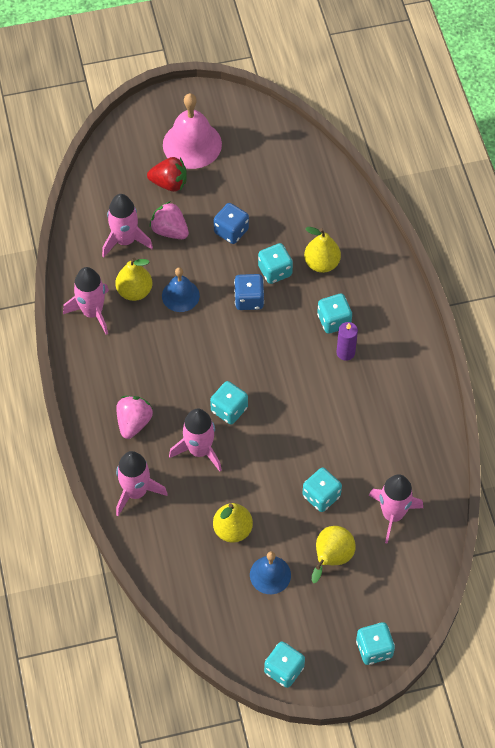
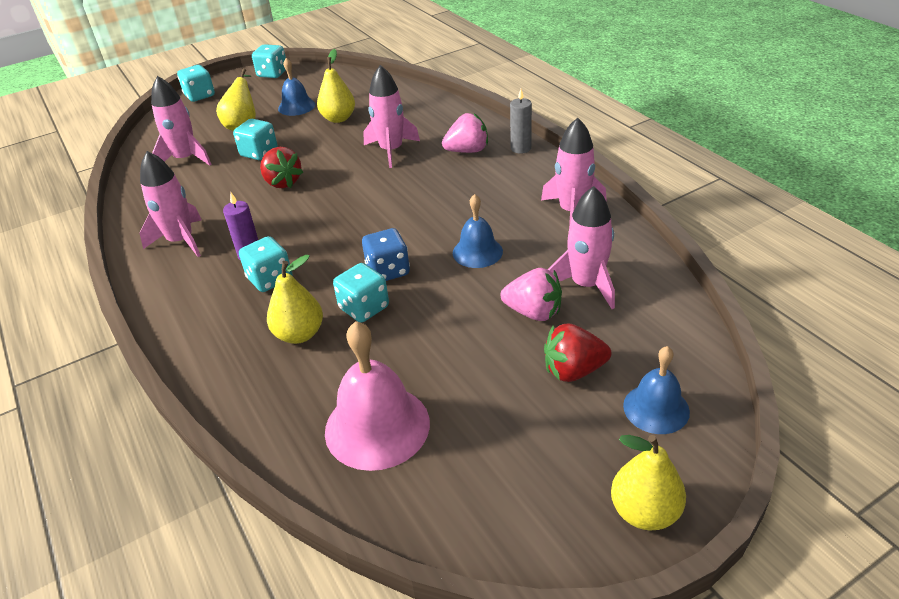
camera: 165 degrees right, 20 degrees down
yellow pear [115,257,152,301] -> yellow pear moved to [611,435,686,530]
pink strawberry [116,396,153,439] -> pink strawberry turned 105 degrees counterclockwise [442,113,488,153]
pink rocket [116,451,168,516] -> pink rocket moved to [140,151,202,257]
pink bell [163,93,222,169] -> pink bell moved to [325,321,430,471]
turquoise dice [210,381,248,424] -> none
blue dice [214,203,249,244] -> none
none -> red strawberry [260,147,303,188]
none -> grey candle [510,89,532,154]
none -> blue bell [623,346,690,434]

